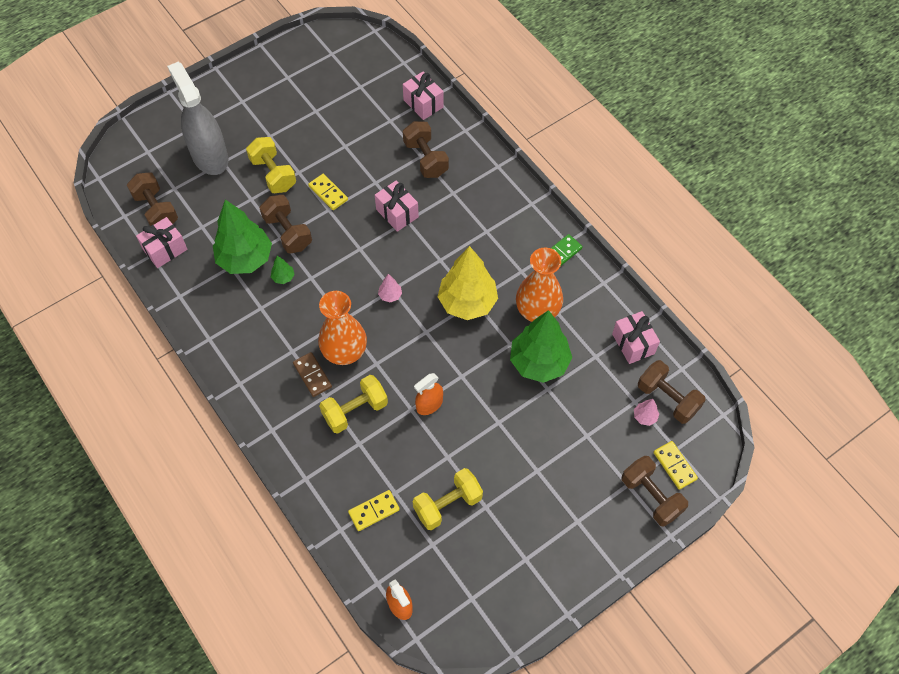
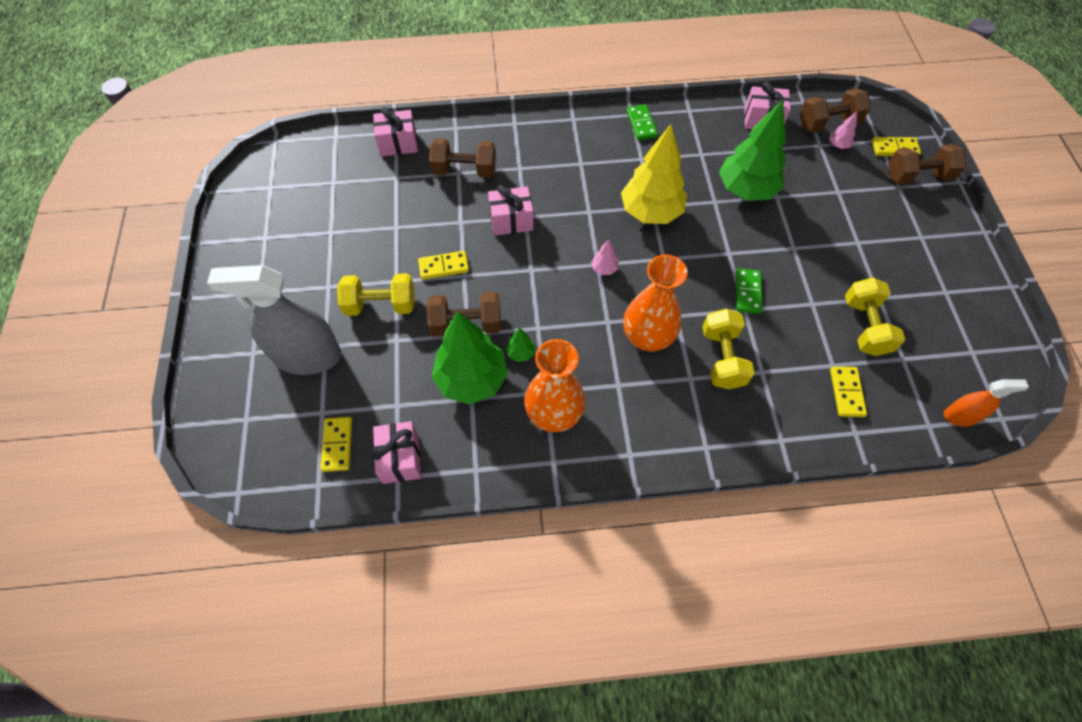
camera: 60 degrees left, 0 degrees up
brown dumbbell [127,172,178,226] -> yellow domino [321,417,352,472]
brown domino [293,352,332,397] -> none
orange spray bottle [414,373,443,415] -> green domino [736,268,762,314]
orange vase [516,247,563,322] -> orange vase moved to [524,339,586,432]

